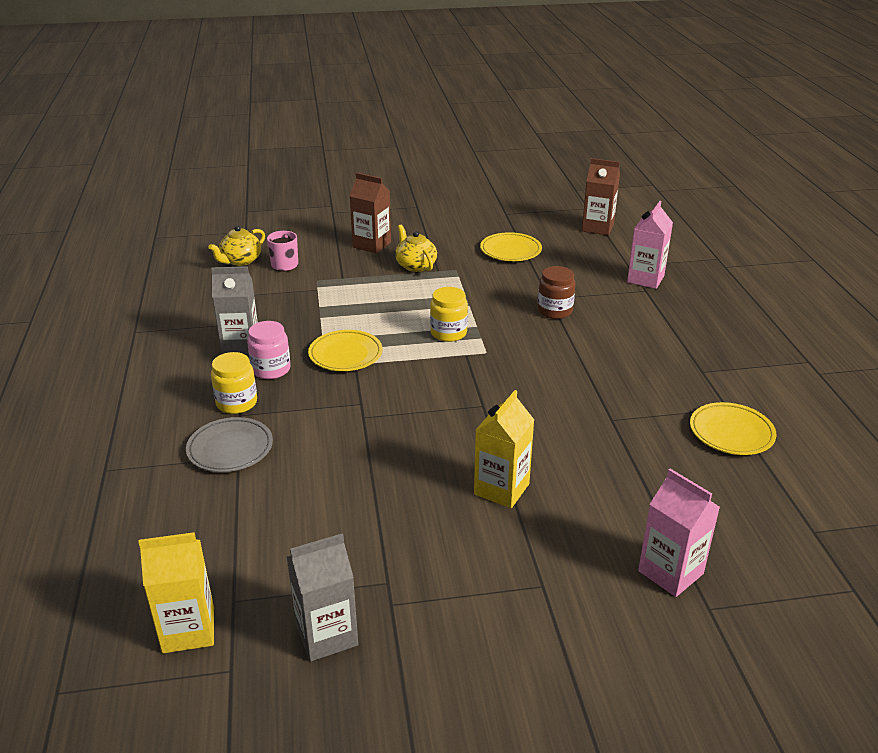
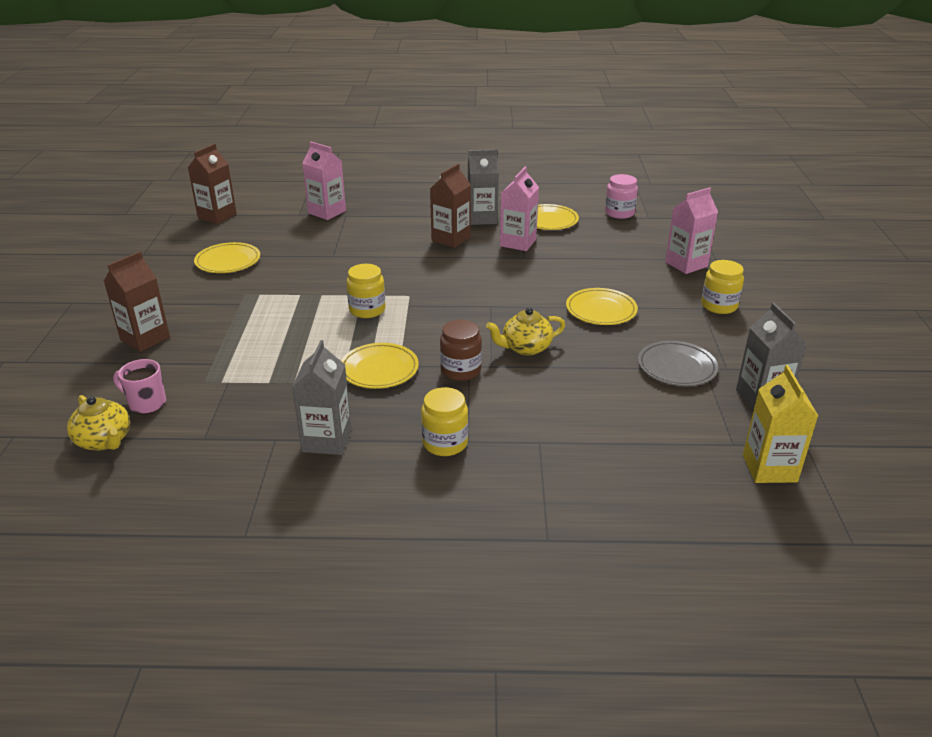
camera: 80 degrees left, 0 degrees up
grey plate [186,417,273,472] -> grey plate moved to [638,341,718,386]
pink jar [247,321,291,379] -> pink jar moved to [605,174,638,219]
yellow teapot [395,225,437,272] -> yellow teapot moved to [486,307,565,356]
yellow carton [474,390,534,508] -> yellow plate [566,288,638,325]
brown jar [537,266,576,319] -> brown jar moved to [440,320,482,381]
none -> brown carton [430,164,471,248]
none -> grey carton [468,149,499,225]
none -> pink carton [500,166,539,251]
none -> yellow jar [701,260,744,314]

